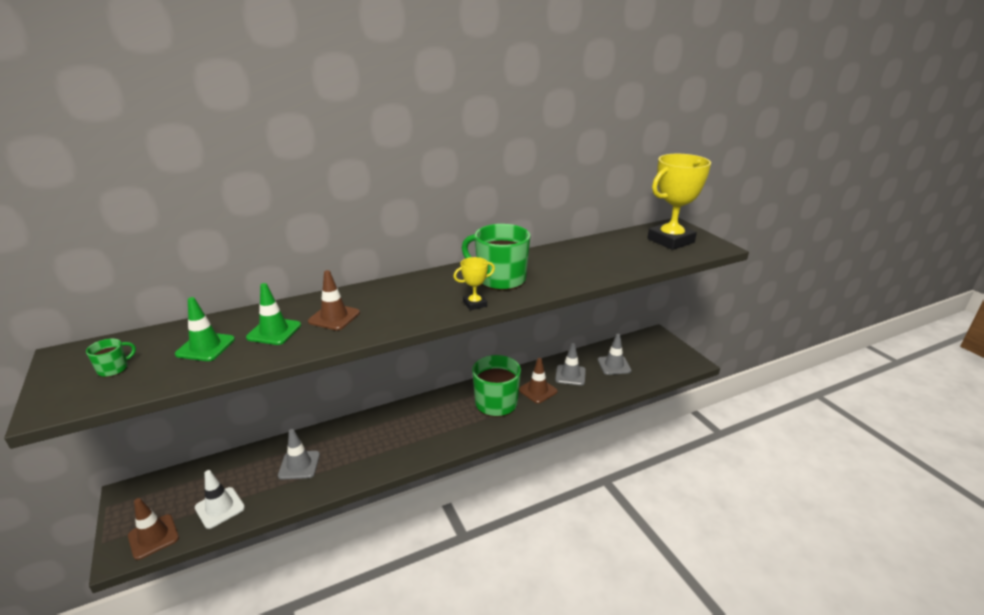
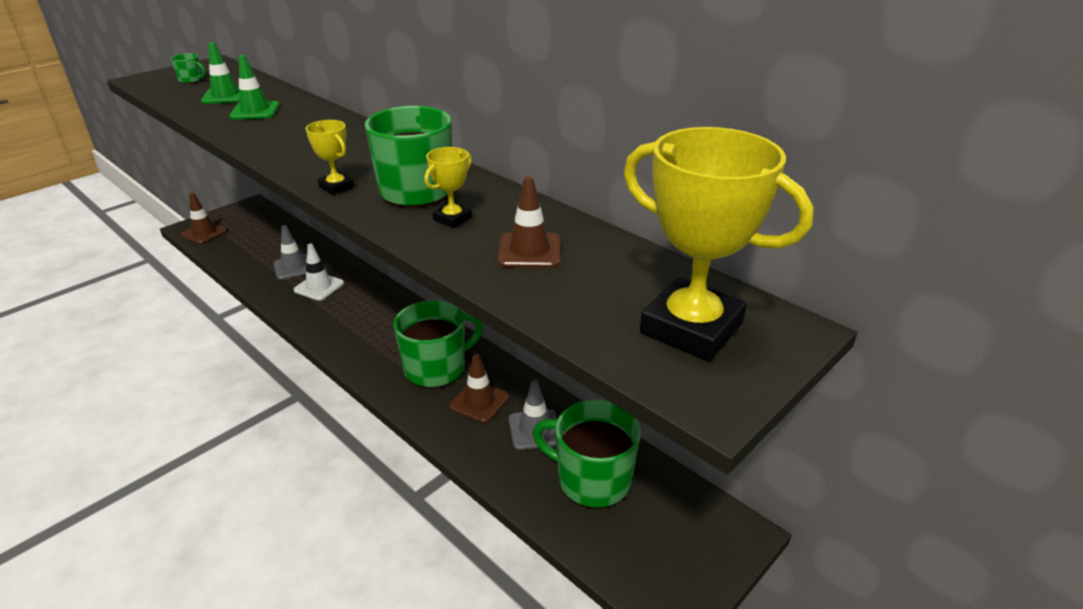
camera: 70 degrees right, 5 degrees up
white traffic cone [195,470,245,529] -> white traffic cone moved to [294,244,344,301]
brown traffic cone [308,270,360,330] -> brown traffic cone moved to [497,176,560,268]
grey traffic cone [598,334,632,375] -> green mug [533,400,641,509]
none -> yellow trophy [424,147,472,228]

